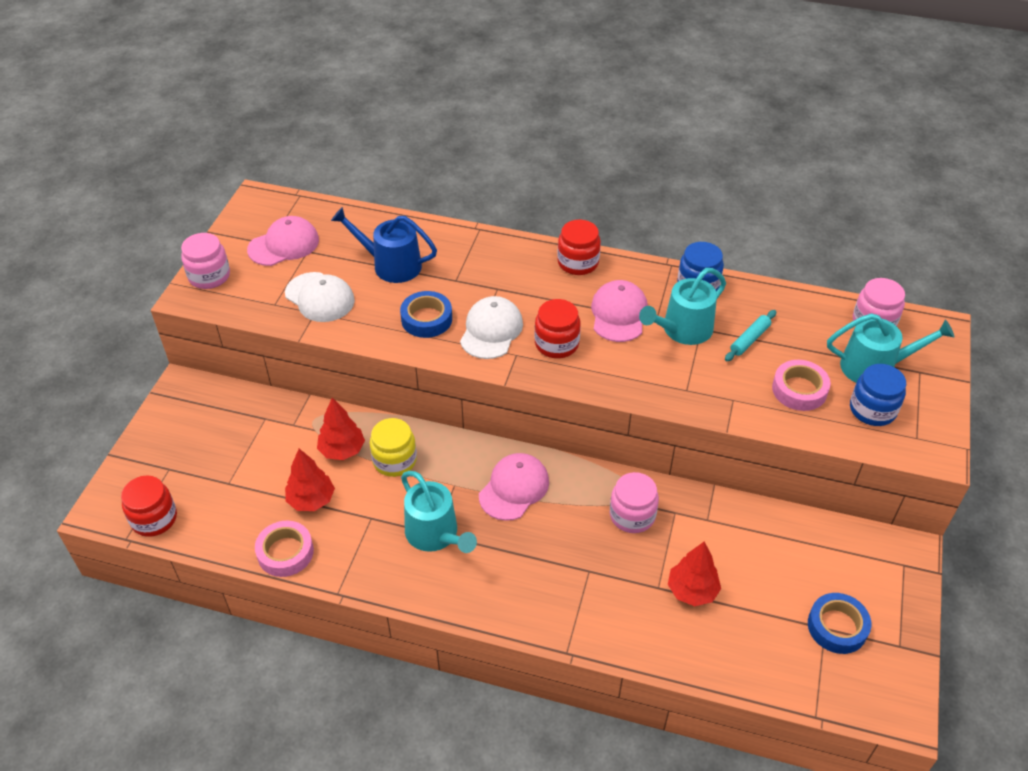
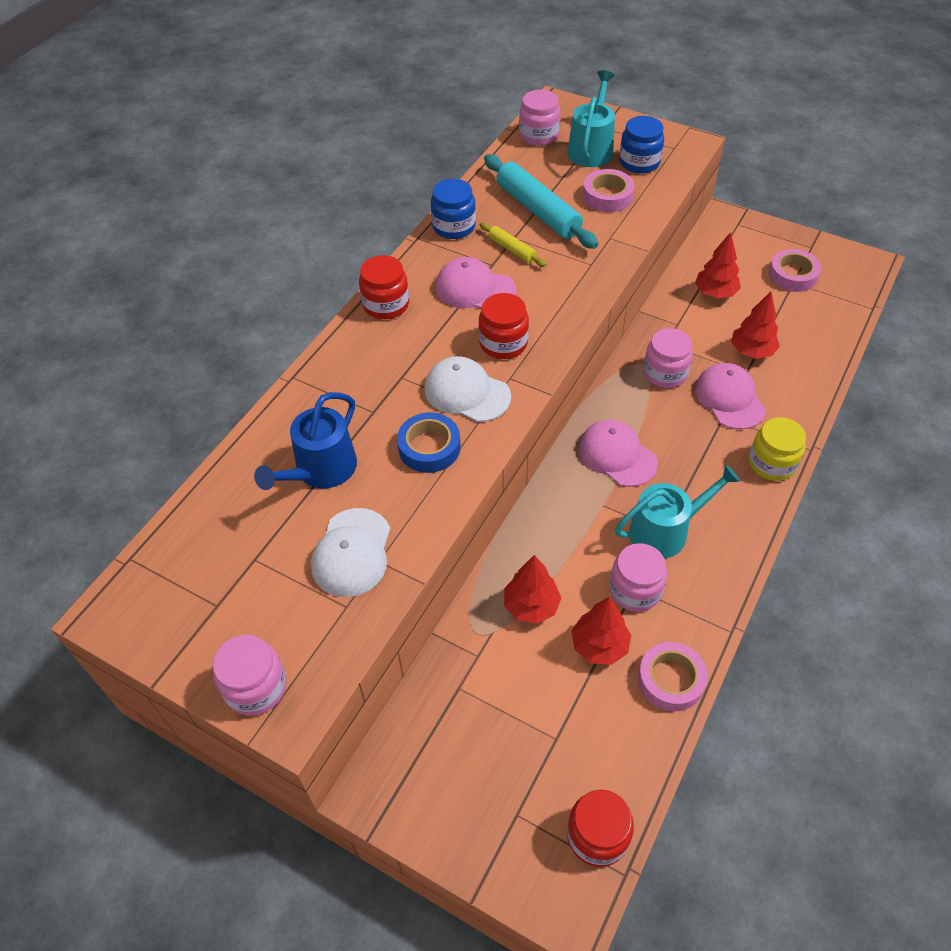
camera: 75 degrees left, 5 degrees up
pink cap [247,216,319,266] -> pink cap moved to [695,363,766,429]
white cap [285,272,355,322] -> white cap turned 135 degrees clockwise [311,508,390,597]
yellow jar [369,418,417,477] -> yellow jar moved to [749,417,806,481]
turquoise watering can [639,268,726,345] -> yellow rolling pin [479,222,547,267]
turquoise rolling pin [725,310,776,361] -> turquoise rolling pin [484,154,598,249], size x2.02
blue tape [808,593,871,654] -> pink tape [769,249,821,292]
none -> pink jar [610,543,667,612]
none -> red tree [695,232,741,298]

